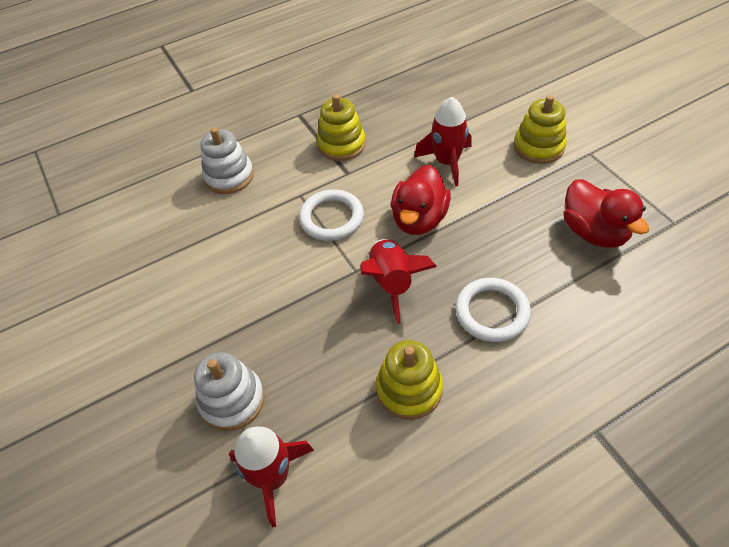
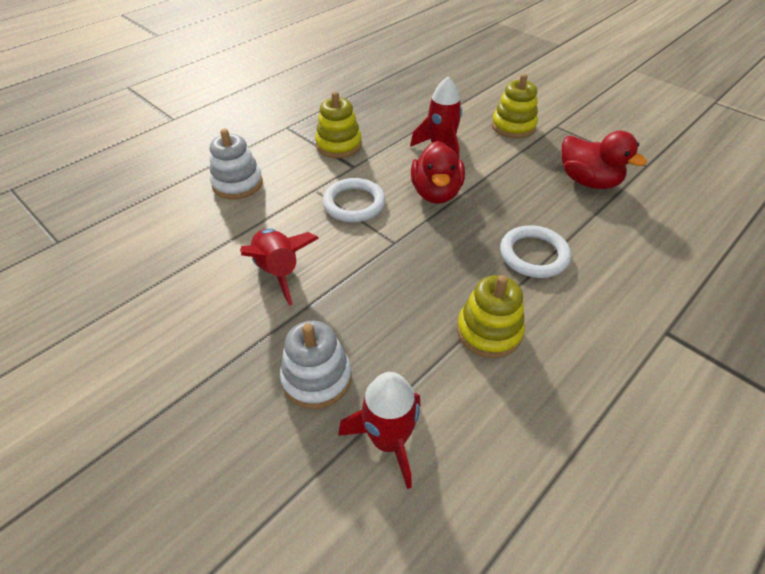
camera: 20 degrees left, 5 degrees down
red rocket [360,239,437,324] -> red rocket moved to [240,228,319,306]

